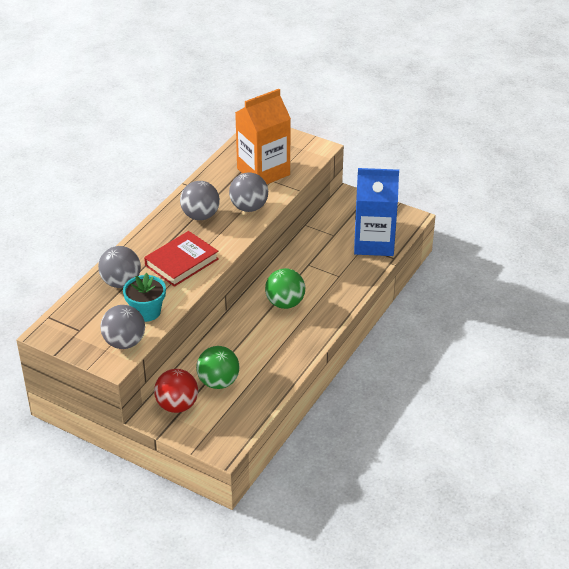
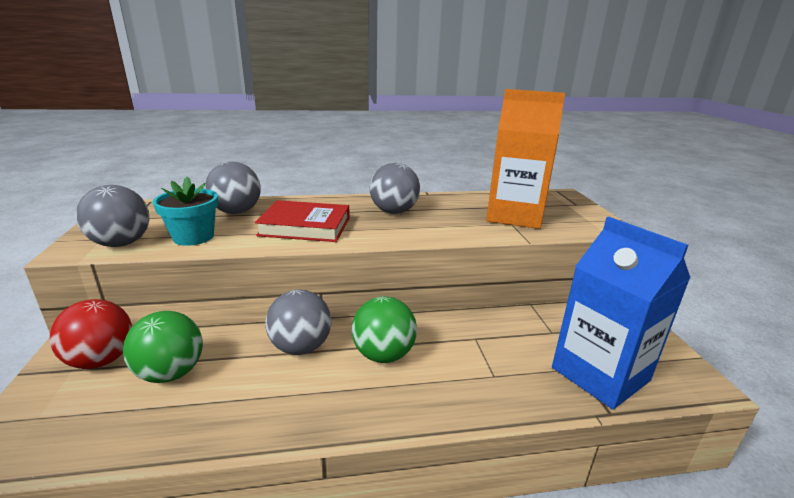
camera: 50 degrees right, 15 degrees down
grey ball [229,173,268,212] -> grey ball moved to [265,290,331,355]

